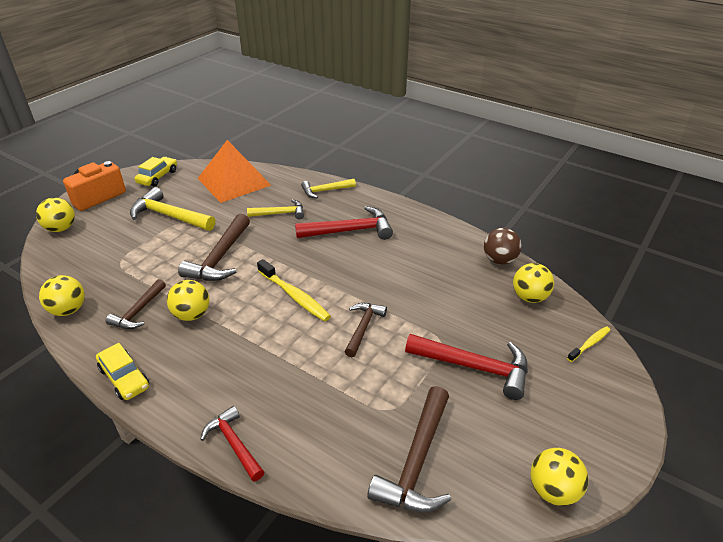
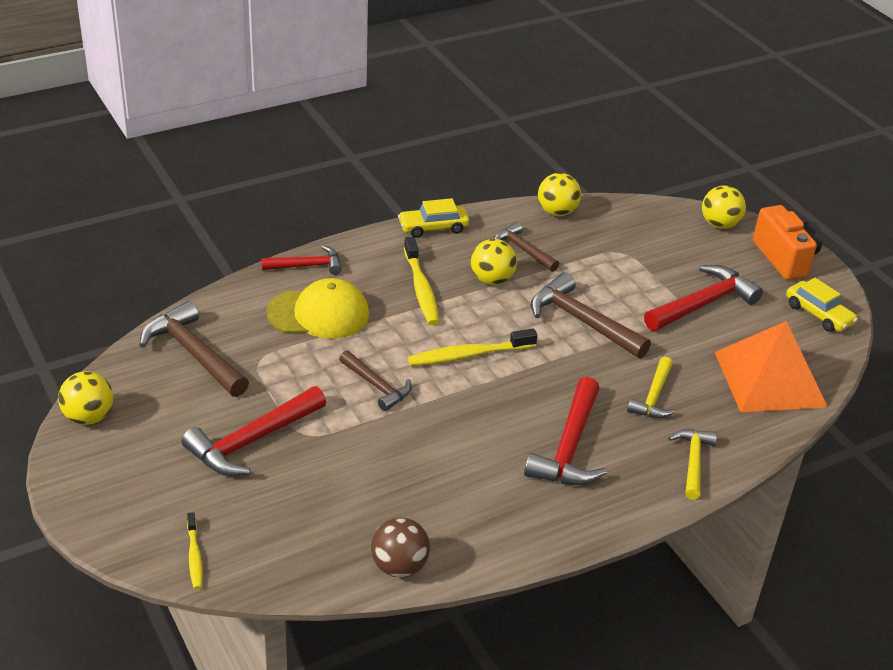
camera: 115 degrees right, 0 degrees up
yellow hammer [130,187,215,231] -> red hammer [644,265,763,331]
yellow ball [513,263,554,303] -> none
none -> yellow cap [267,278,369,339]
none -> yellow toothbrush [404,237,439,325]

